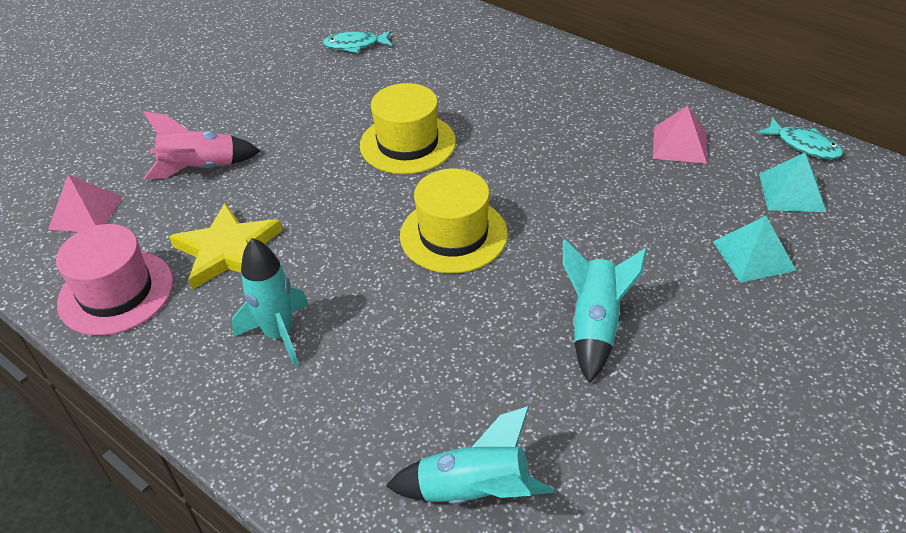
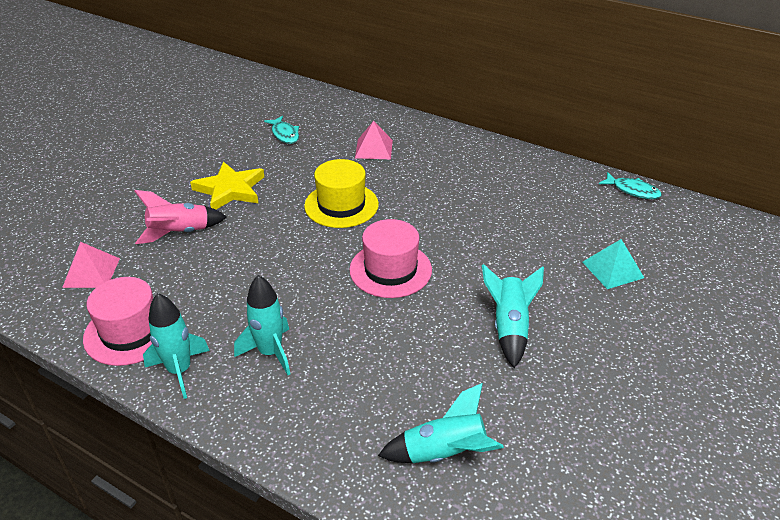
camera: 10 degrees left, 5 degrees down
yellow star [169,203,282,290] -> yellow star moved to [190,161,264,209]
turquoise fish [323,30,392,53] -> turquoise fish turned 105 degrees counterclockwise [264,116,299,144]
yellow hat [400,168,508,273] -> pink hat [349,219,432,298]
pink pyramid [653,105,707,164] -> pink pyramid moved to [355,121,393,159]
turquoise pyramid [759,153,826,212] -> none
none -> turquoise rocket [143,293,210,399]

